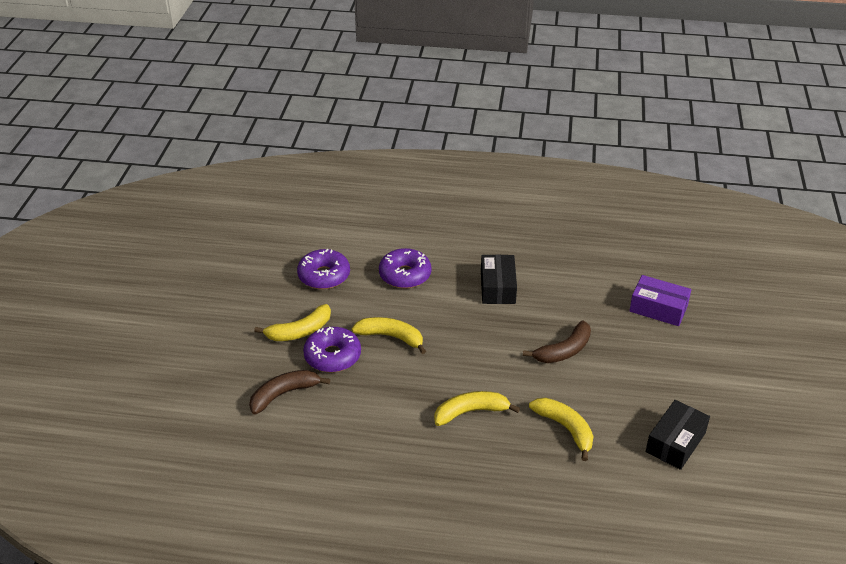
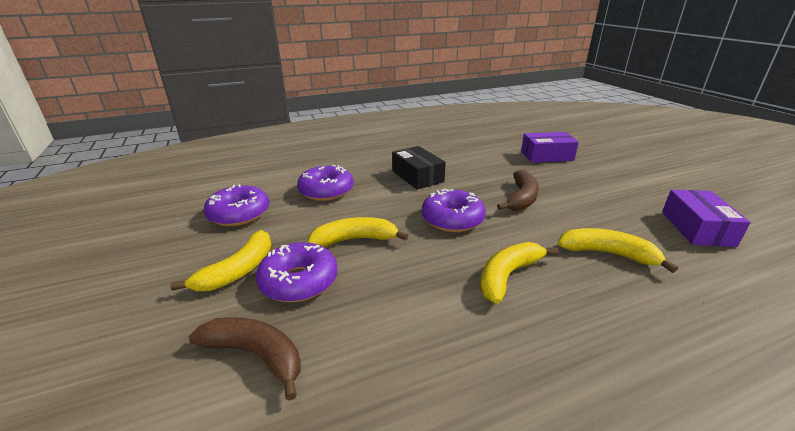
camera: 30 degrees left, 10 degrees down
brown banana [249,370,330,414] -> brown banana turned 90 degrees clockwise [189,317,301,400]
black box [646,400,710,470] -> purple box [662,190,751,247]
none -> purple donut [422,189,486,232]

